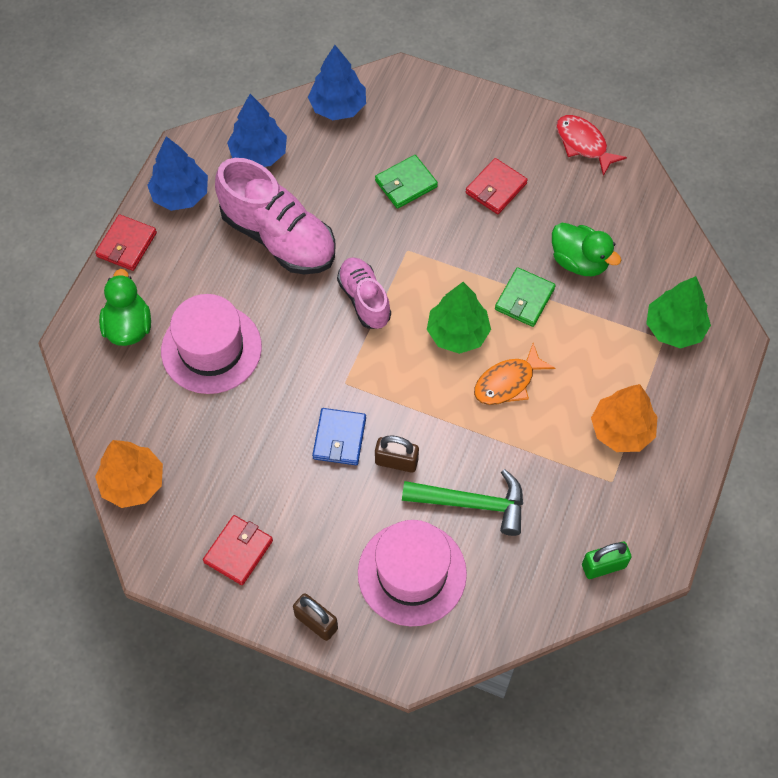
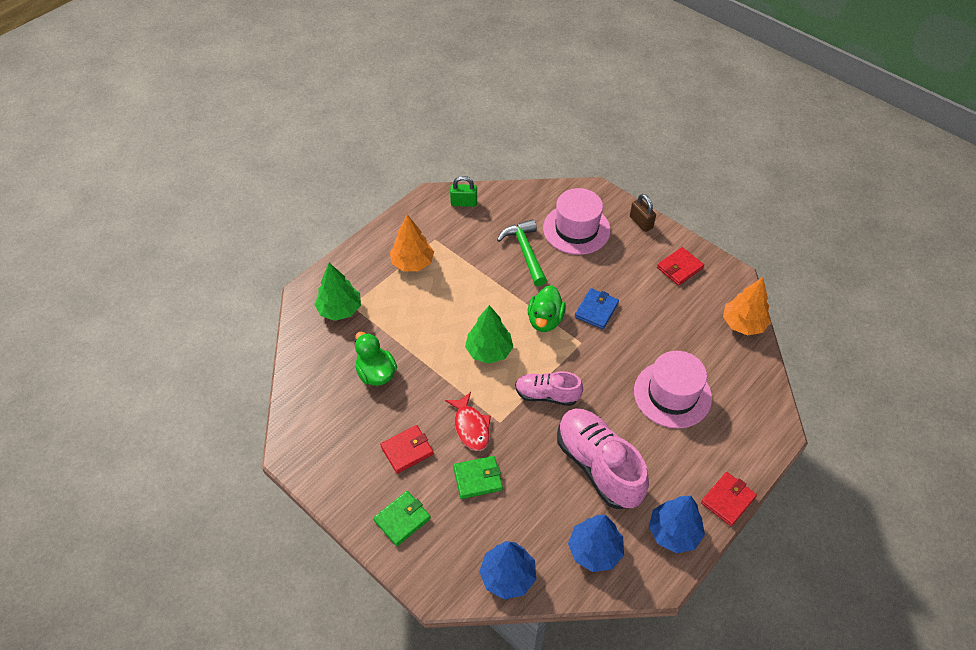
camera: 160 degrees left, 10 degrees down
green duck [99,269,151,346] -> green duck moved to [528,285,566,332]
pink shoe [337,257,391,329] -> pink shoe turned 105 degrees clockwise [515,371,583,406]
brown padlock [375,435,419,473] -> none
green hammer [402,469,523,536] -> green hammer turned 45 degrees clockwise [497,219,547,286]
orange fish [474,343,555,405] -> none
green wallet [495,267,555,327] -> green wallet moved to [373,491,431,546]
red fish [556,115,627,176] -> red fish moved to [445,392,491,451]

